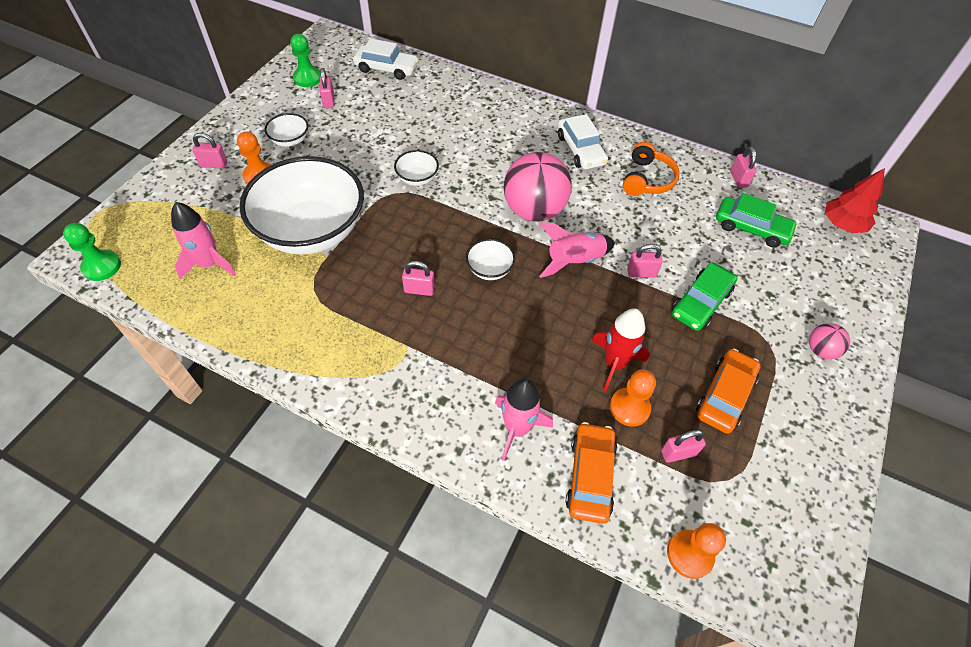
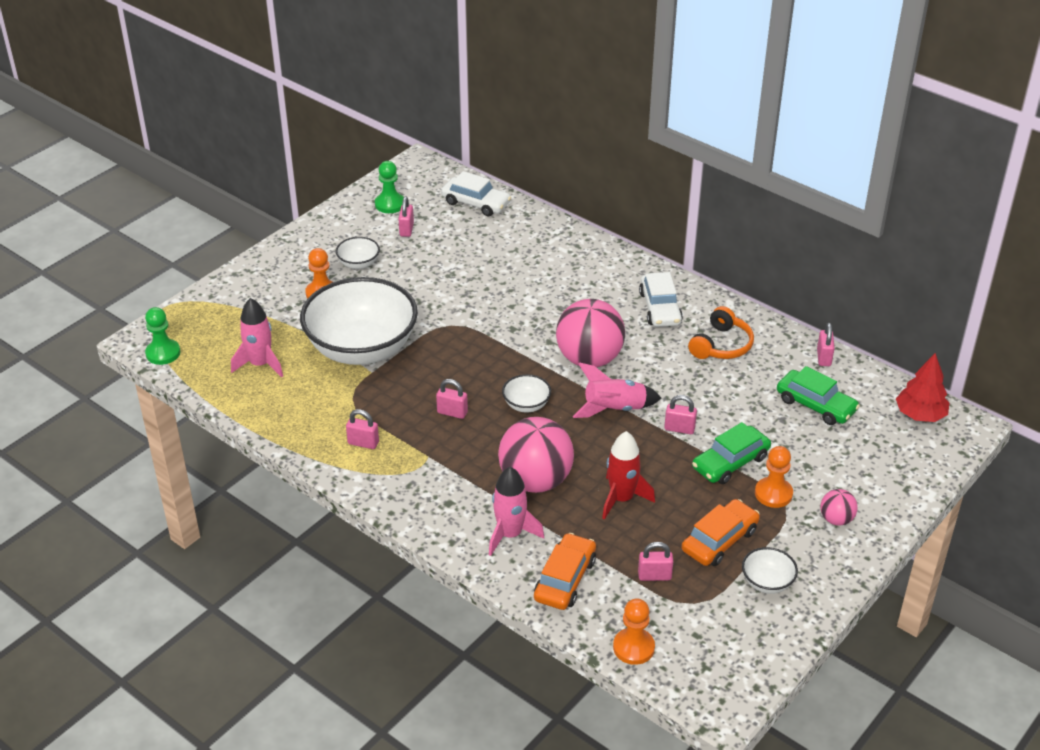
camera: 15 degrees right, 15 degrees down
pink padlock [192,133,228,169] -> pink padlock moved to [346,409,379,449]
white bowl [394,150,439,186] -> white bowl moved to [742,547,798,594]
orange pawn [610,369,656,427] -> orange pawn moved to [755,446,793,508]
none -> pink ball [498,417,574,493]

